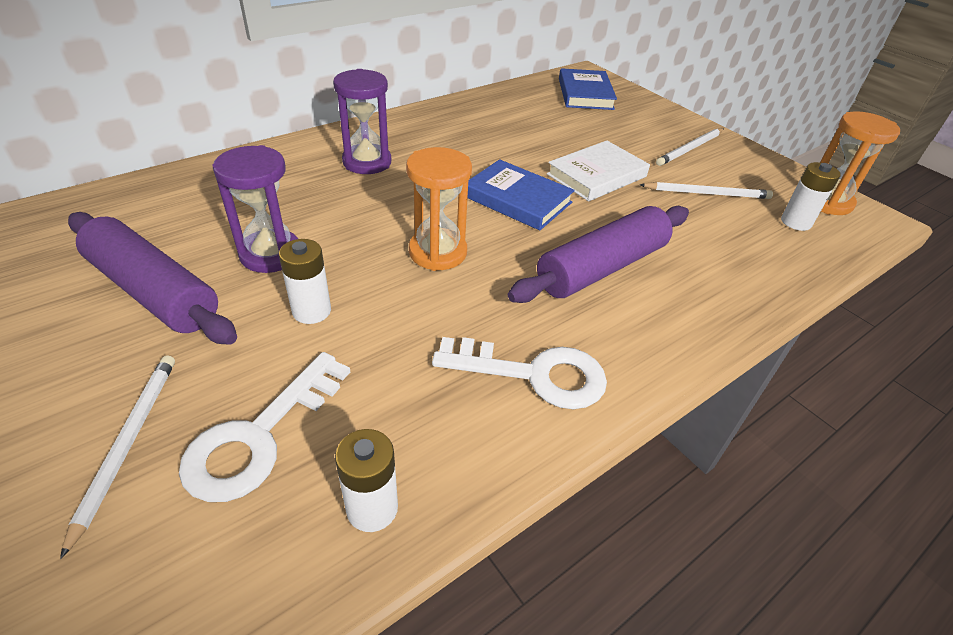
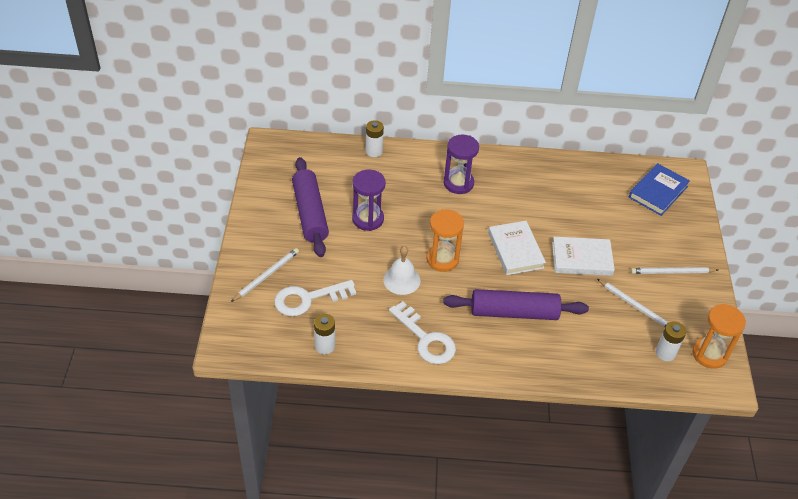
camera: 40 degrees right, 5 degrees up
white battery [279,239,331,324] -> white battery moved to [366,120,384,157]
blue book [468,159,575,231] -> white book [488,221,546,275]
none -> white bell [383,246,421,295]

